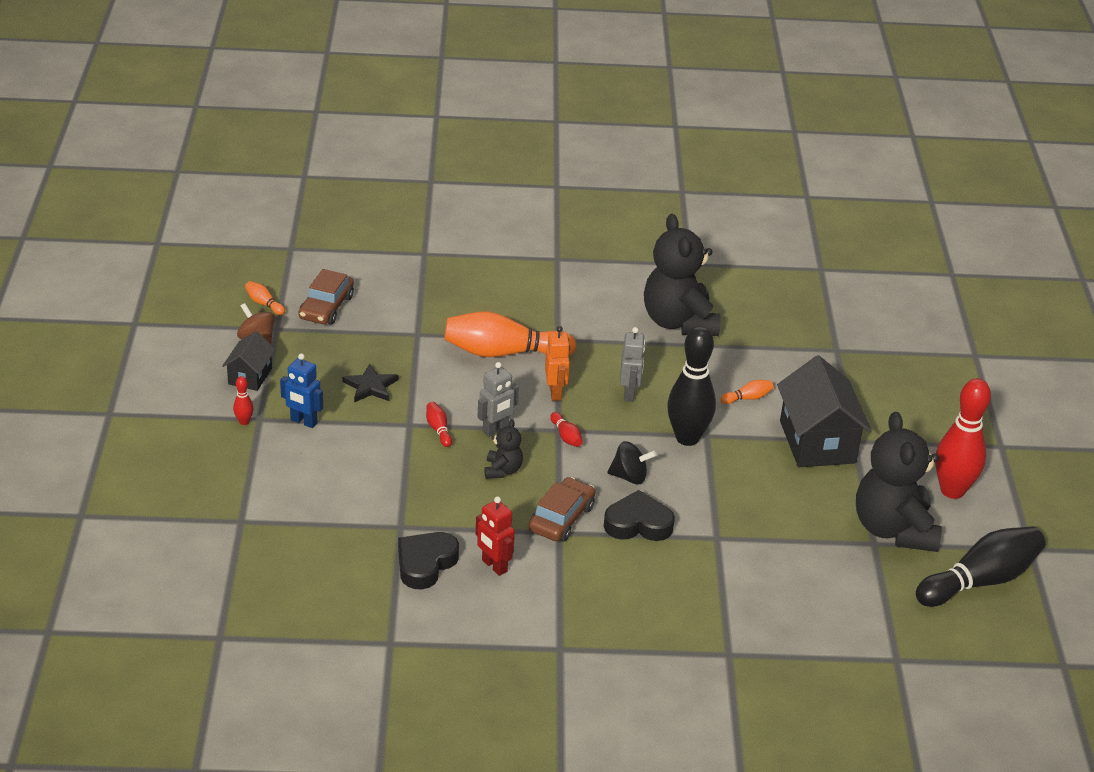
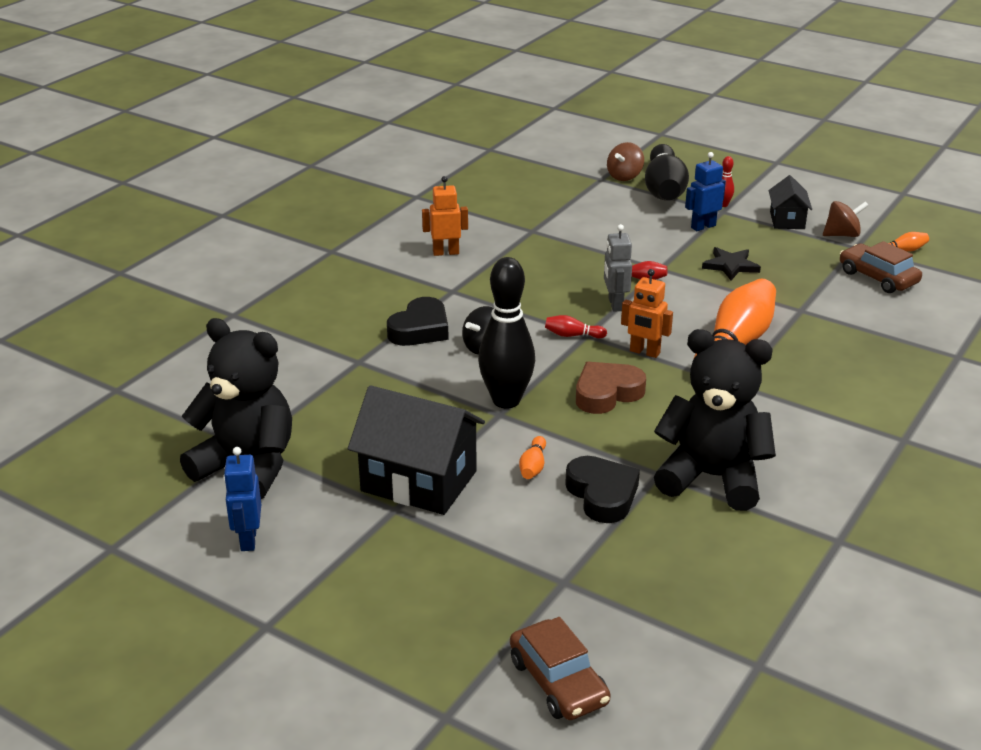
camera: 125 degrees right, 5 degrees down
black house [222,331,276,391] -> black house turned 45 degrees clockwise [769,175,812,229]
black heart [398,532,459,589] -> black heart moved to [565,456,640,523]
red robot [476,496,515,576] -> orange robot [422,176,468,256]
black teddy bear [485,419,523,479] -> none
brown car [528,477,595,542] -> brown car moved to [510,617,611,720]
grey robot [620,327,645,402] -> brown heart [576,362,646,414]
black bowling pin [916,526,1046,607] -> black bowling pin moved to [645,144,689,201]
red bowling pin [935,378,991,499] -> blue robot [223,447,261,551]
none -> brown spinning top [607,142,644,181]

